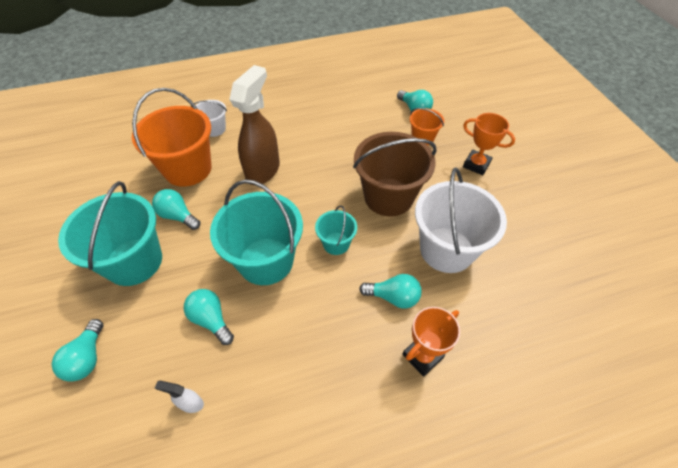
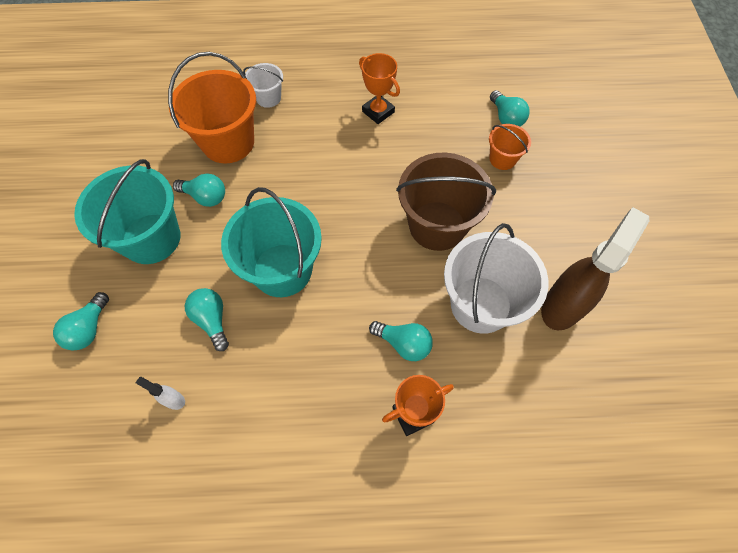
camera: 15 degrees right, 10 degrees up
turquoise light bulb [152,189,200,230] -> turquoise light bulb turned 150 degrees clockwise [173,173,225,207]
brown spray bottle [229,65,280,185] -> brown spray bottle moved to [541,207,649,330]
turquoise bucket [315,205,357,255] -> none
orange trophy [463,113,515,175] -> orange trophy moved to [359,53,400,124]

